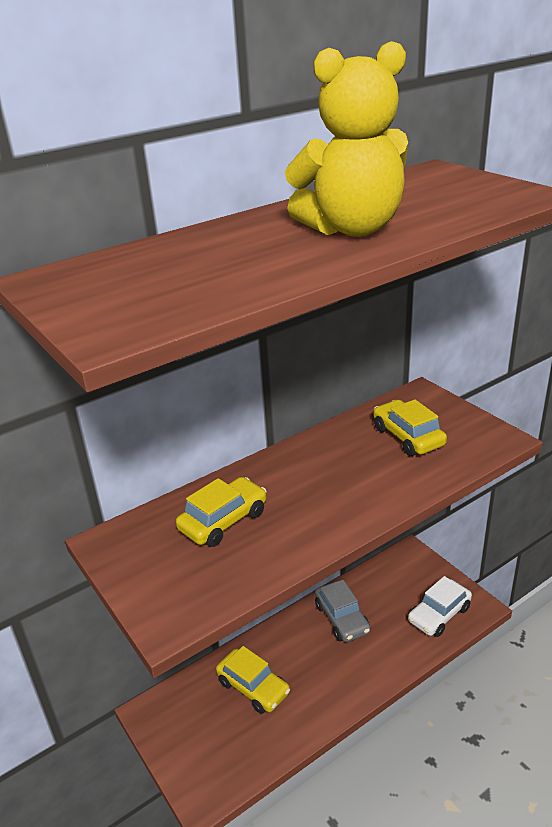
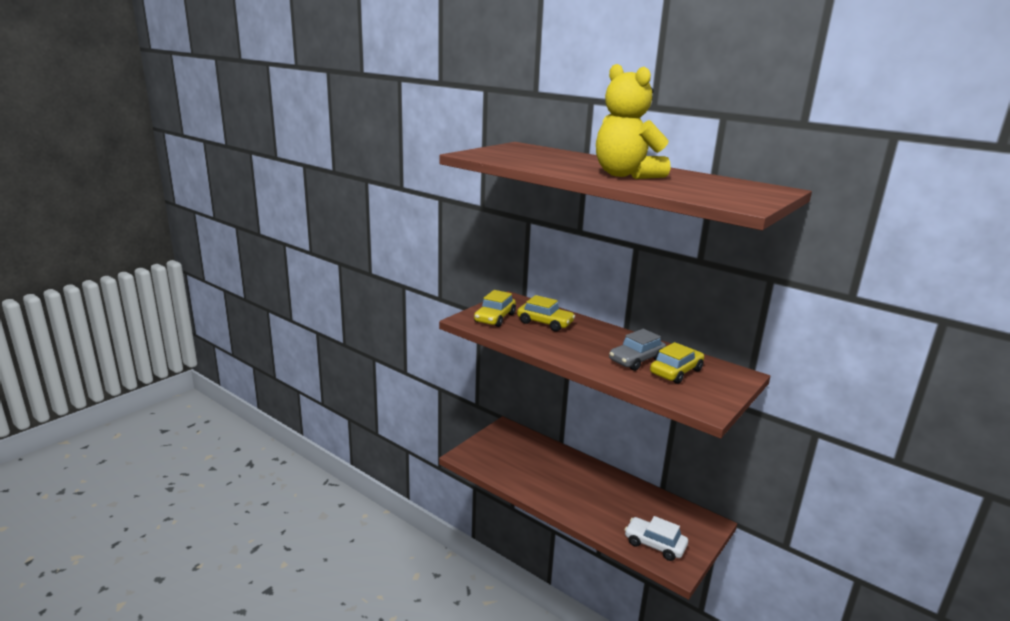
camera: 70 degrees right, 10 degrees down
yellow car [216,646,290,714] -> yellow car moved to [474,290,516,327]
grey car [315,580,370,642] -> grey car moved to [609,329,666,371]

